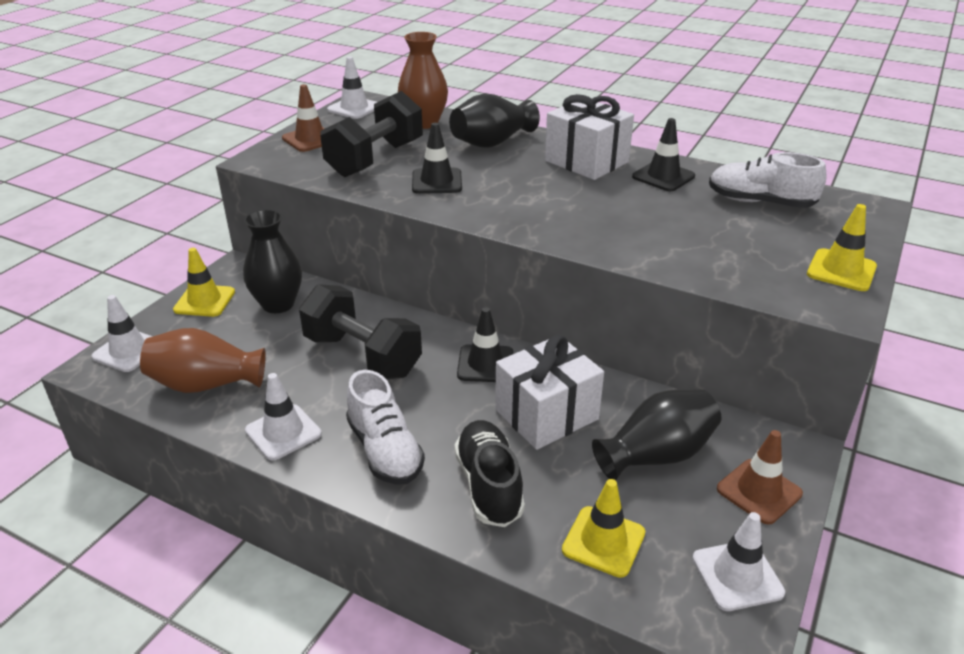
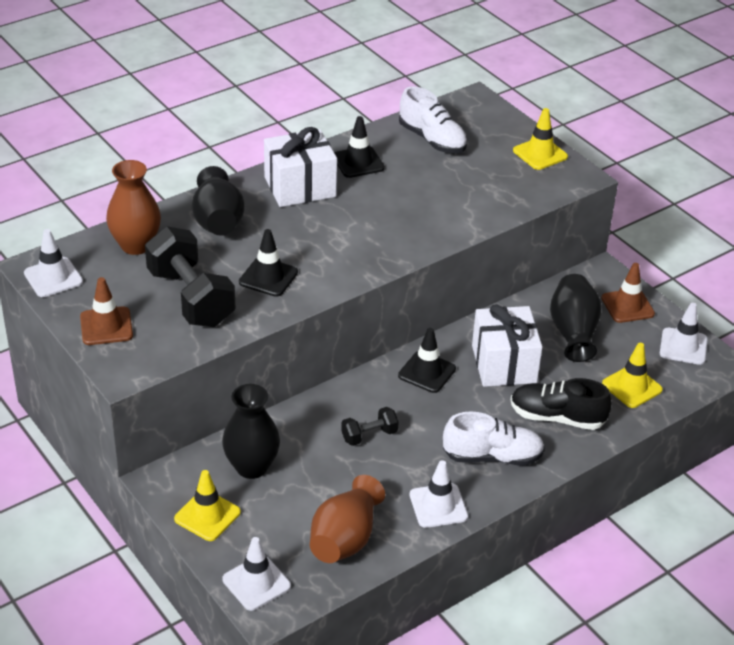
camera: 65 degrees left, 5 degrees up
black dumbbell [299,284,422,379] -> black dumbbell [341,407,399,446], size x0.49
white shoe [709,152,827,208] -> white shoe turned 90 degrees counterclockwise [399,86,468,153]

